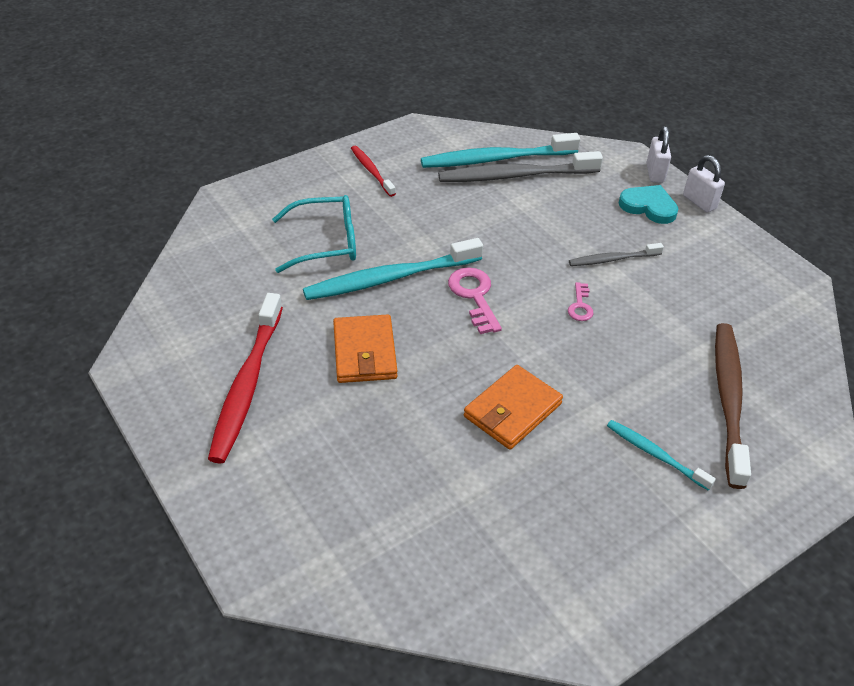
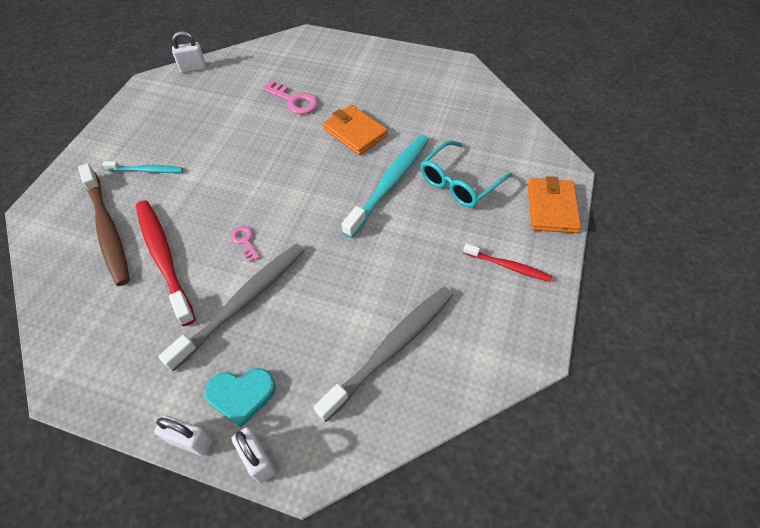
camera: 145 degrees right, 10 degrees up
red toothbrush [208,293,283,464] -> red toothbrush moved to [136,200,196,326]
turquoise toothbrush [421,133,581,168] -> none
pink key [448,267,502,334] -> pink key moved to [262,81,318,114]
orange wallet [464,365,563,450] -> orange wallet moved to [528,176,581,233]
grey toothbrush [569,243,664,266] -> grey toothbrush [158,243,305,371], size x1.86
none -> white padlock [172,31,206,73]

